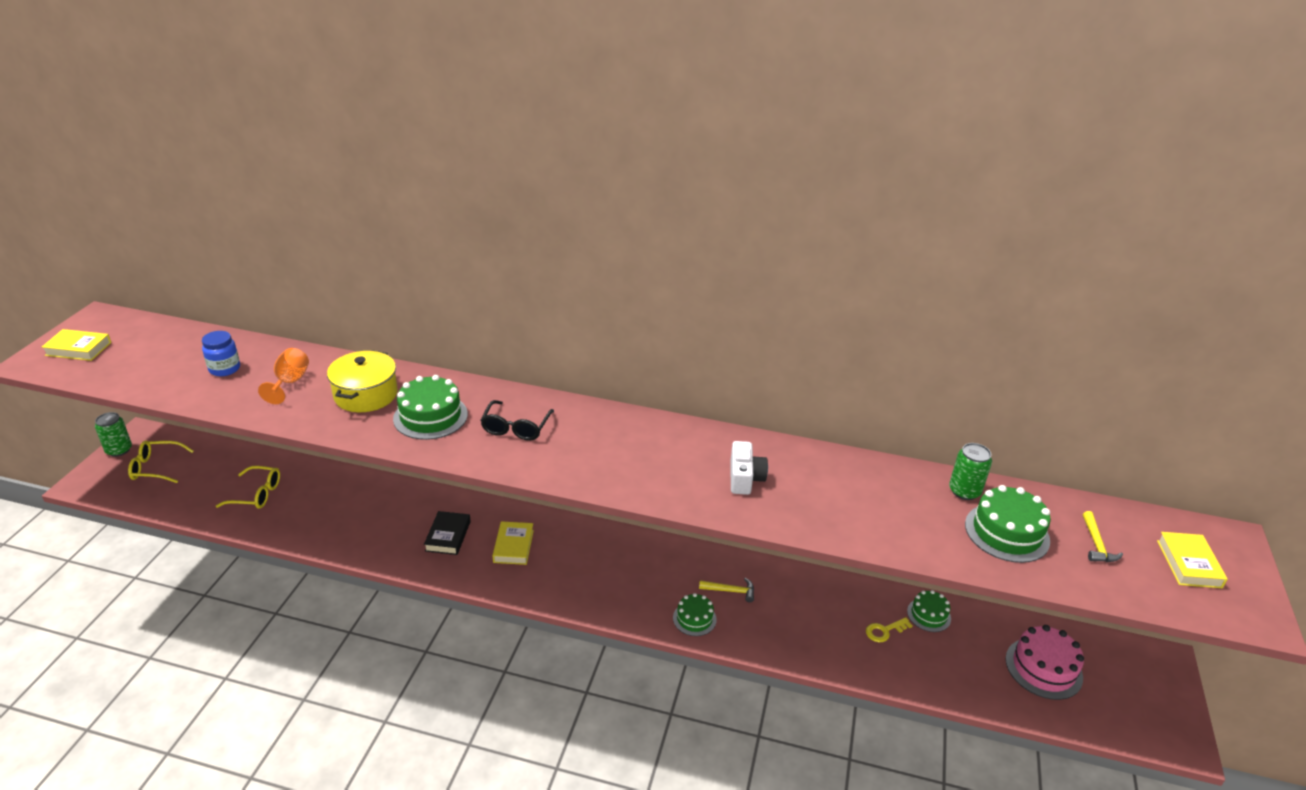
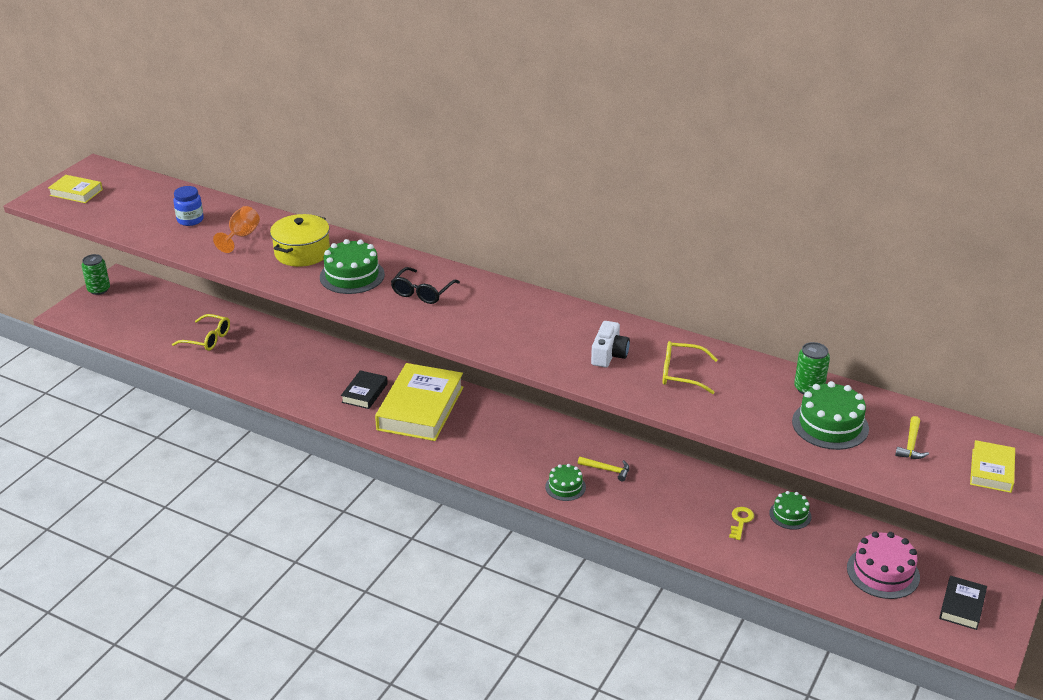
camera: 15 degrees right, 0 degrees up
yellow glasses [128,441,194,483] -> yellow glasses moved to [663,341,718,394]
yellow book [492,521,534,565] -> yellow book [375,363,463,441], size x2.00
yellow key [866,617,913,642] -> yellow key turned 120 degrees clockwise [729,507,754,540]
none -> black book [939,576,987,630]

